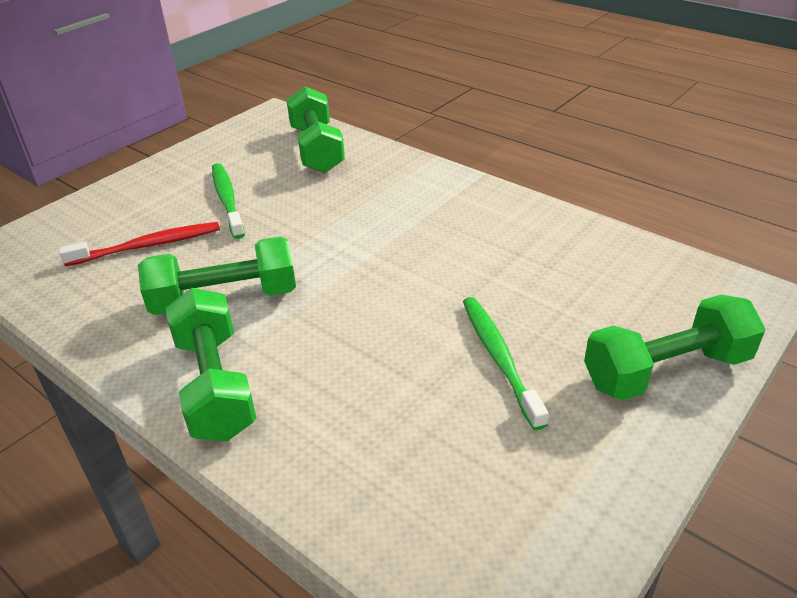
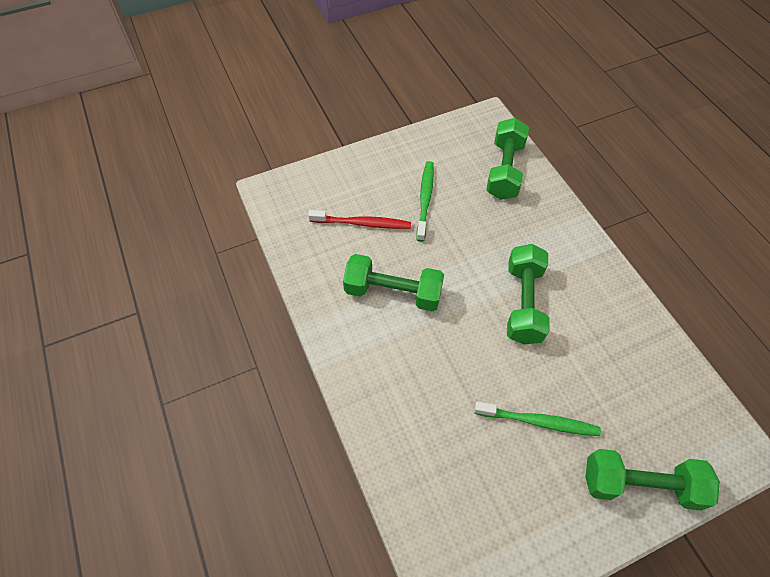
camera: 25 degrees right, 20 degrees up
green dumbbell [166,288,257,441] -> green dumbbell moved to [507,244,550,345]
green toothbrush [463,297,549,430] -> green toothbrush turned 90 degrees clockwise [474,402,601,436]

